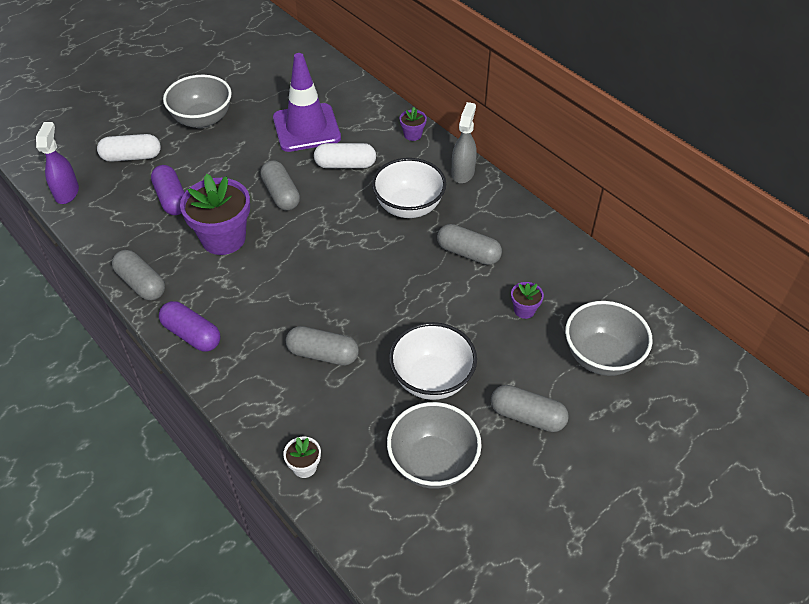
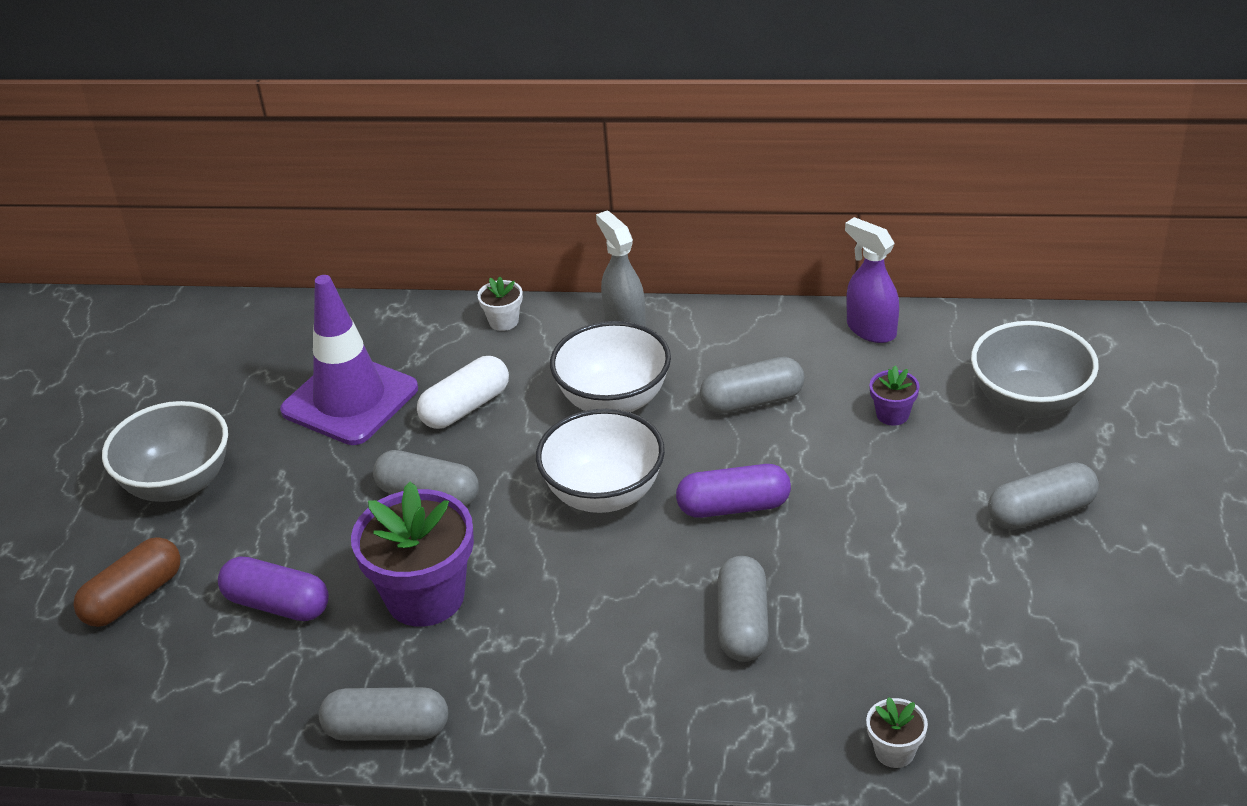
camera: 40 degrees left, 10 degrees down
purple spray bottle [36,122,79,204] -> purple spray bottle moved to [845,217,899,343]
white capsule [97,134,161,162] -> brown capsule [73,537,181,627]
purple capsule [159,301,220,352] -> purple capsule moved to [676,464,791,518]
grey capsule [286,326,359,366] -> grey capsule turned 60 degrees counterclockwise [718,556,769,662]
grey bowl [387,402,482,489] -> none
white bowl [389,322,477,400] -> white bowl moved to [536,409,665,513]
purple flower pot [400,107,427,141] -> white flower pot [477,277,523,331]

